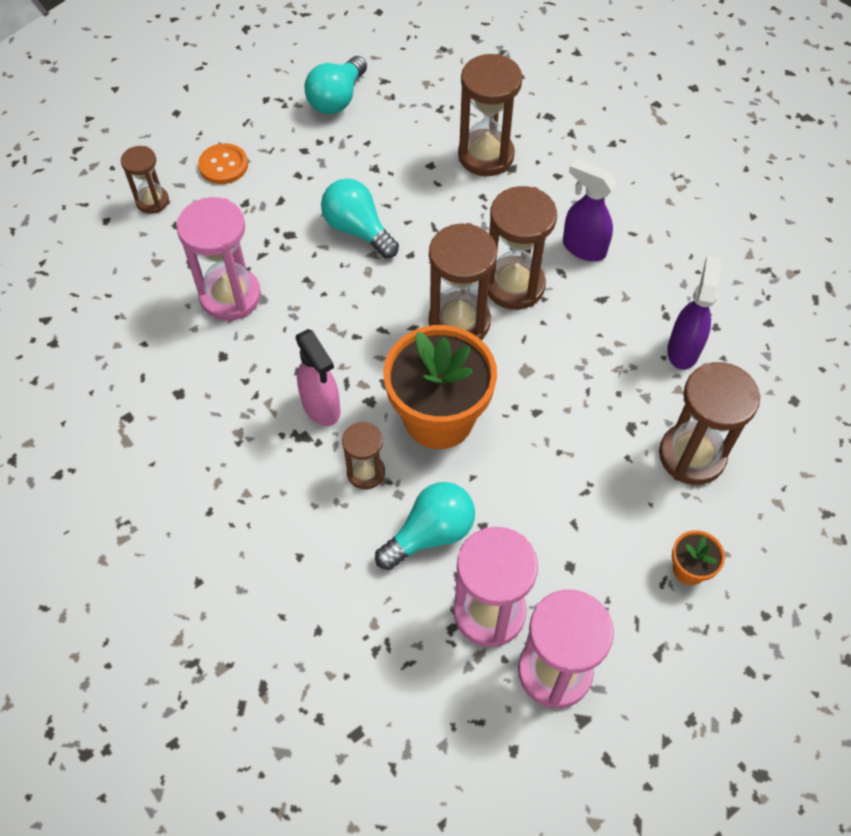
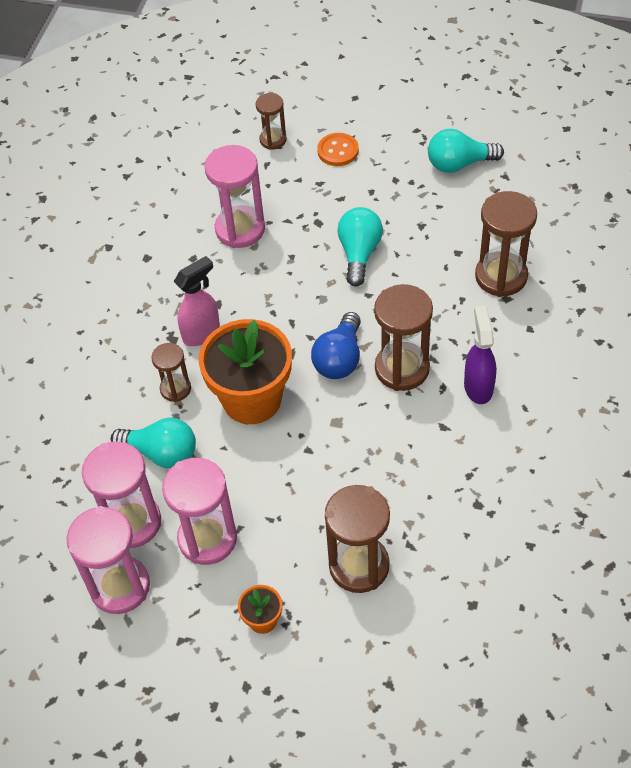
camera: 55 degrees right, 5 degrees down
pink spray bottle [296,329,340,426] -> pink spray bottle turned 150 degrees counterclockwise [174,256,220,346]
brown hourglass [429,223,497,340] -> blue light bulb [311,312,361,379]
purple spray bottle [667,256,722,370] -> none
none -> pink hourglass [162,458,237,565]

